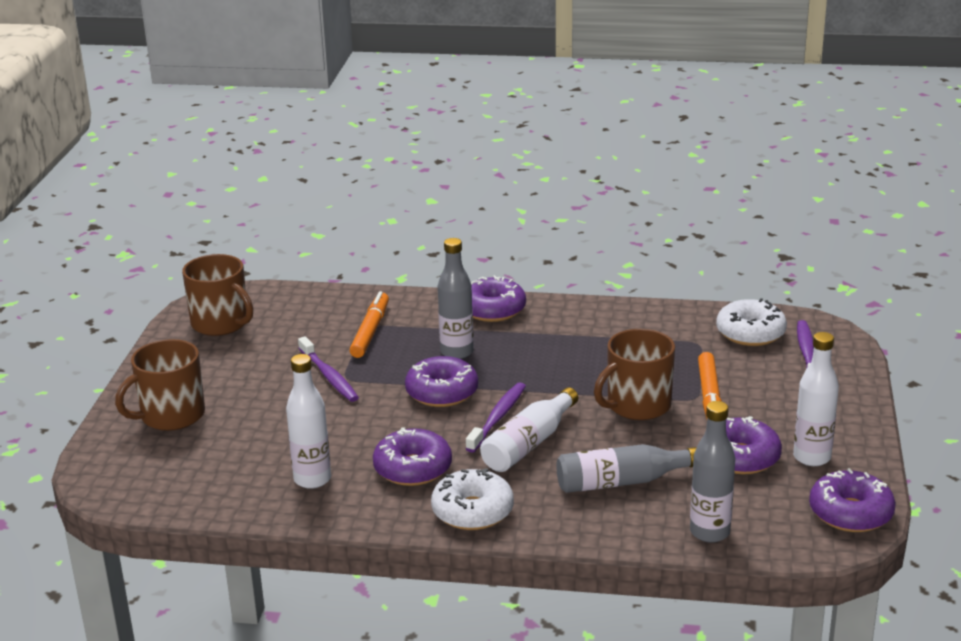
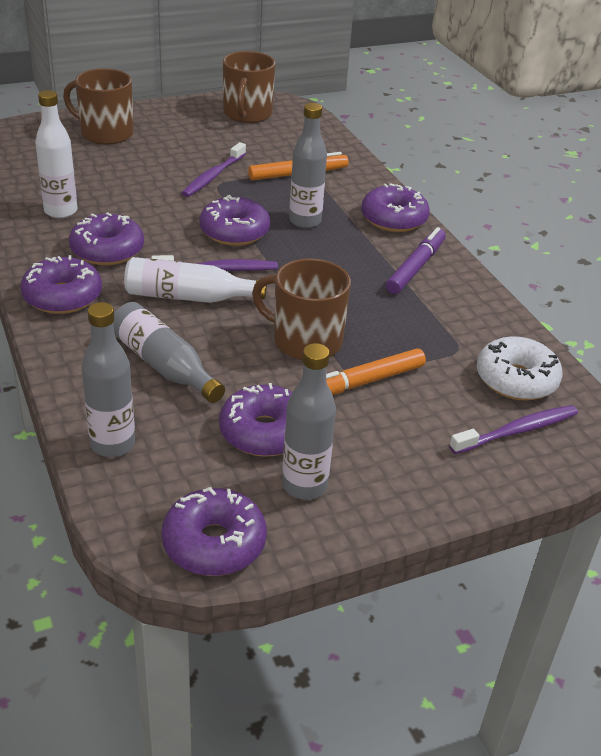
camera: 55 degrees right, 10 degrees up
white donut [431,468,514,530] -> purple donut [20,255,102,314]
white bottle [793,332,839,466] -> grey bottle [282,343,336,500]
none -> purple marker [386,227,446,294]

